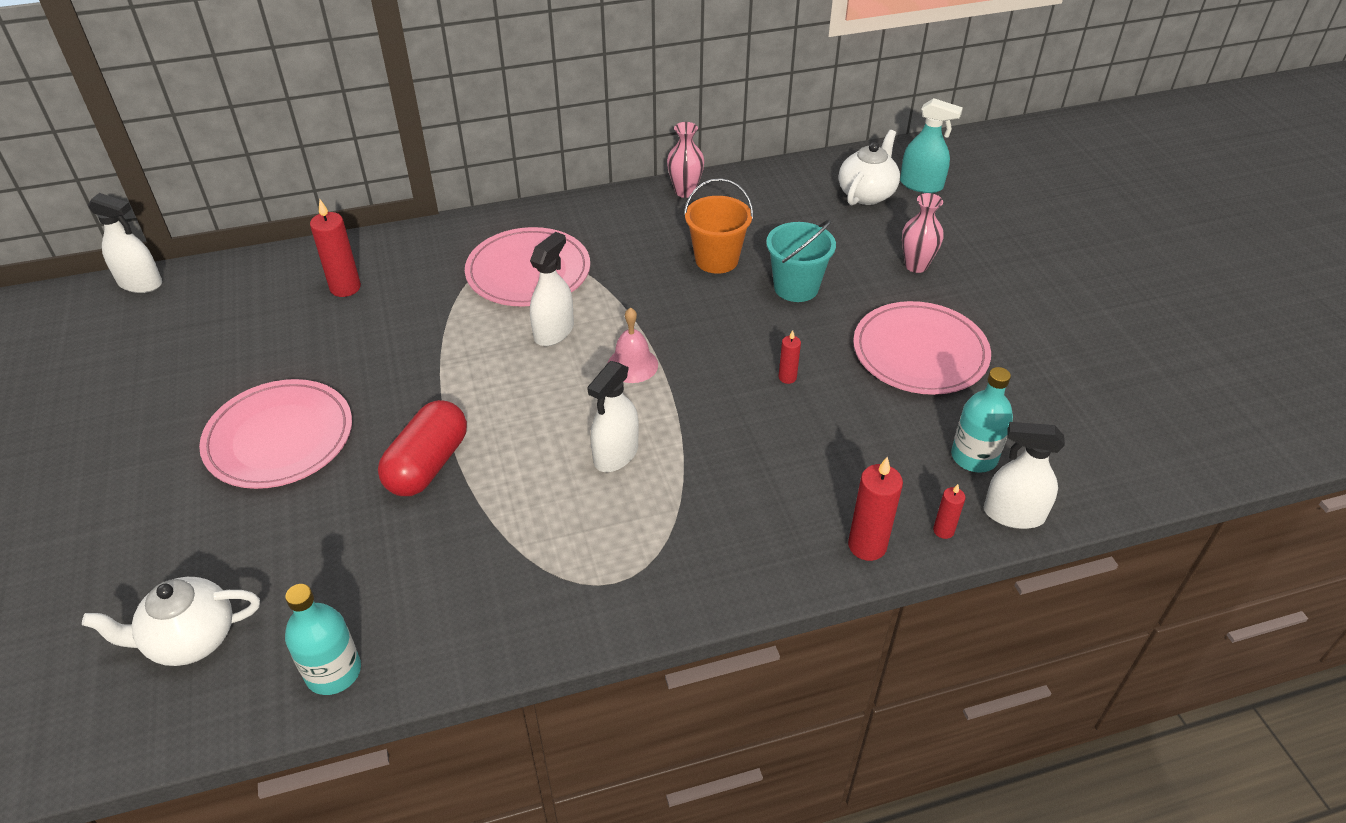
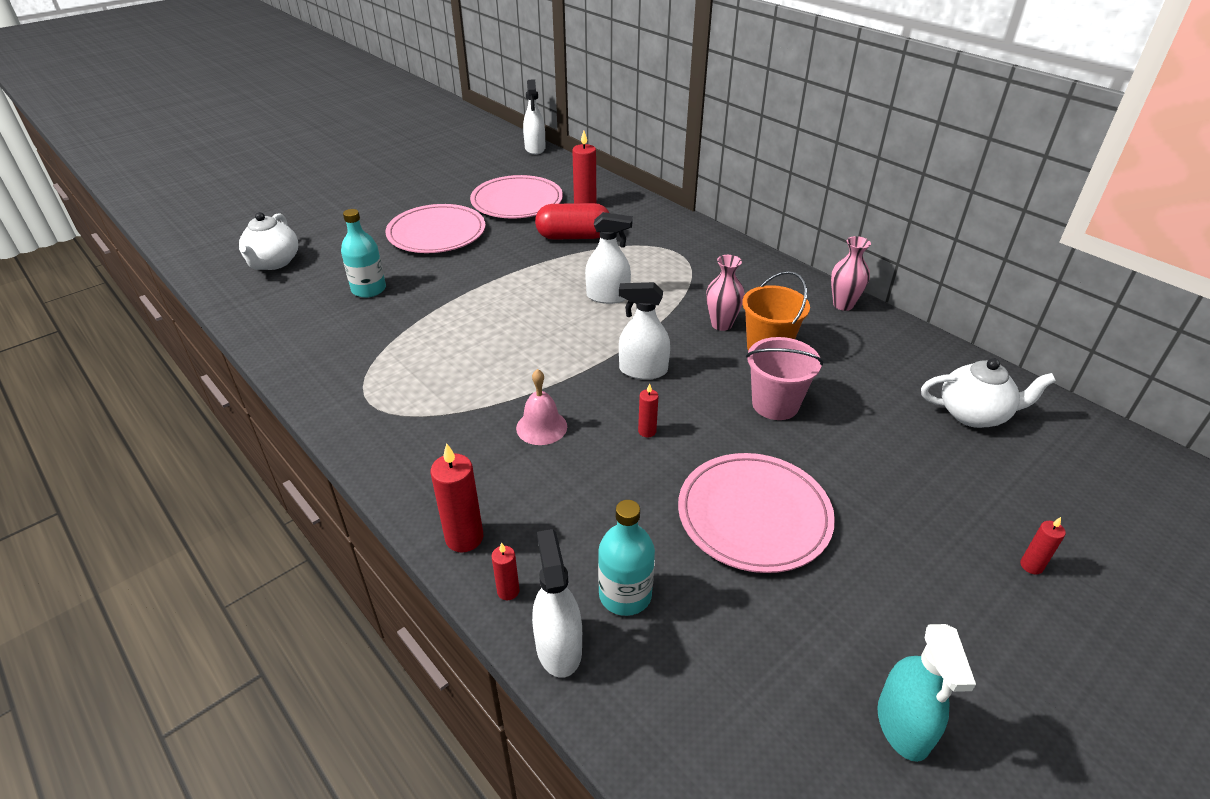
camera: 65 degrees right, 5 degrees down
white teapot [82,577,260,666] -> white teapot turned 135 degrees counterclockwise [239,212,298,270]
turquoise bottle [285,584,361,695] -> turquoise bottle moved to [341,209,386,298]
red capsule [378,400,467,496] -> red capsule moved to [535,203,609,240]
pink plate [465,227,590,307] -> pink plate moved to [470,175,563,219]
white spray bottle [587,361,639,472] -> white spray bottle moved to [619,282,670,380]
pink bell [607,307,658,383] -> pink bell moved to [516,369,567,445]
turquoise bucket [766,219,836,302] -> pink bucket [746,337,823,420]
turquoise spray bottle [900,98,963,193] -> turquoise spray bottle moved to [878,624,976,762]
pink vase [902,193,944,273] -> pink vase moved to [706,255,745,331]
none -> red candle [1020,517,1066,574]

